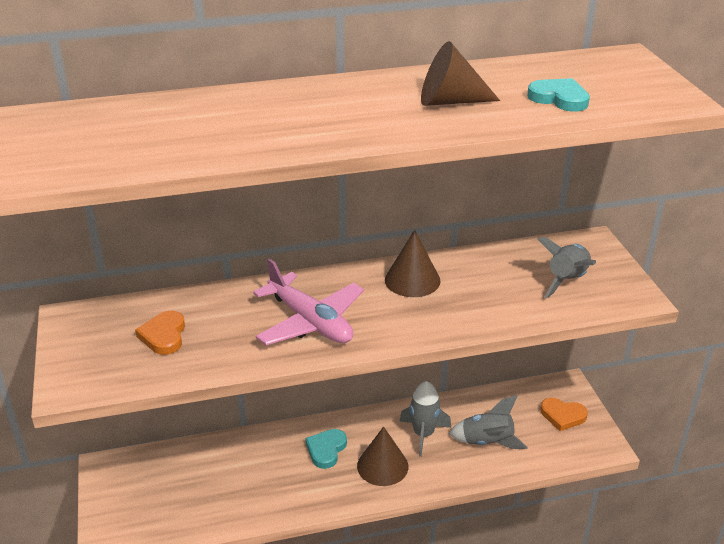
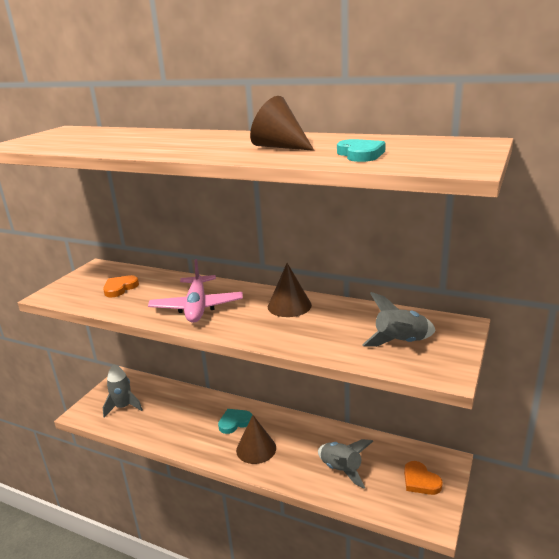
camera: 40 degrees right, 10 degrees down
grey rocket [400,381,451,457] -> grey rocket moved to [103,365,143,418]

